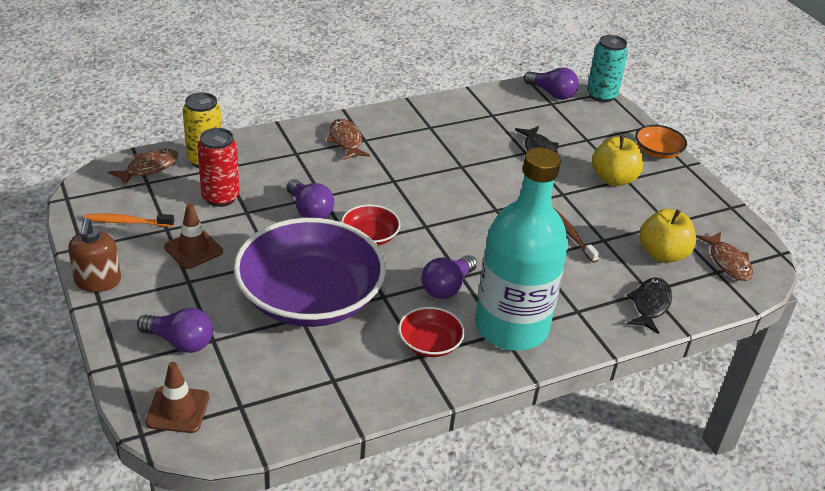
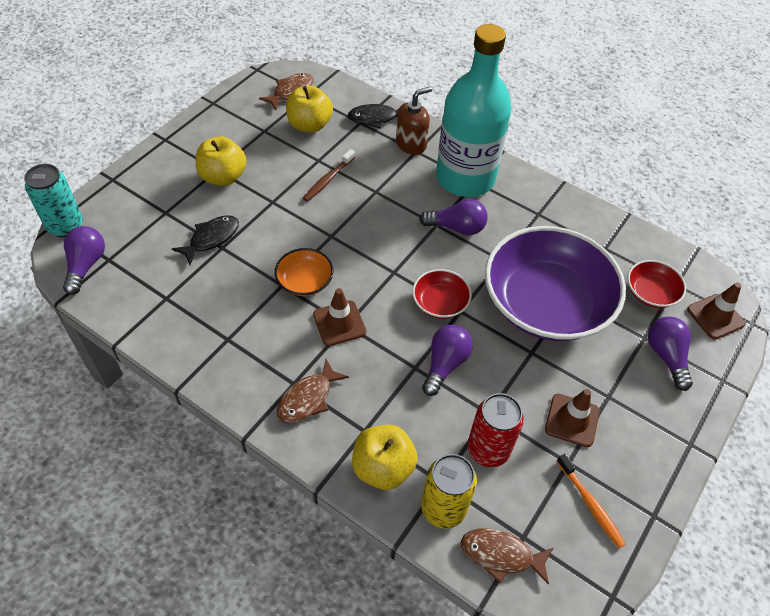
camera: 120 degrees left, 15 degrees up
brown soap dispenser [68,218,121,292] -> brown soap dispenser moved to [396,86,432,155]
red bowl [398,307,465,357] -> red bowl moved to [628,260,686,308]
orange bowl [635,125,687,159] -> orange bowl moved to [275,248,334,296]
none -> brown traffic cone [313,288,367,346]
none -> yellow apple [352,425,418,490]

